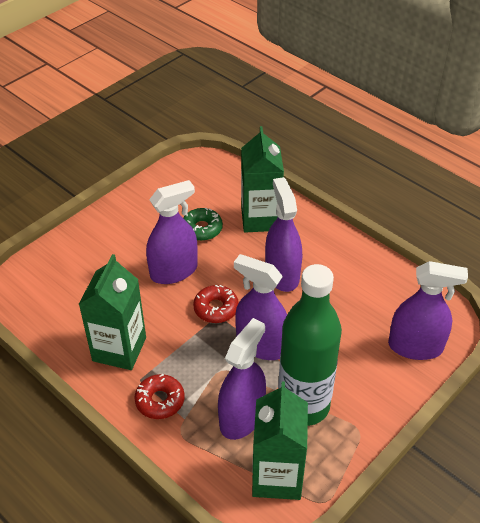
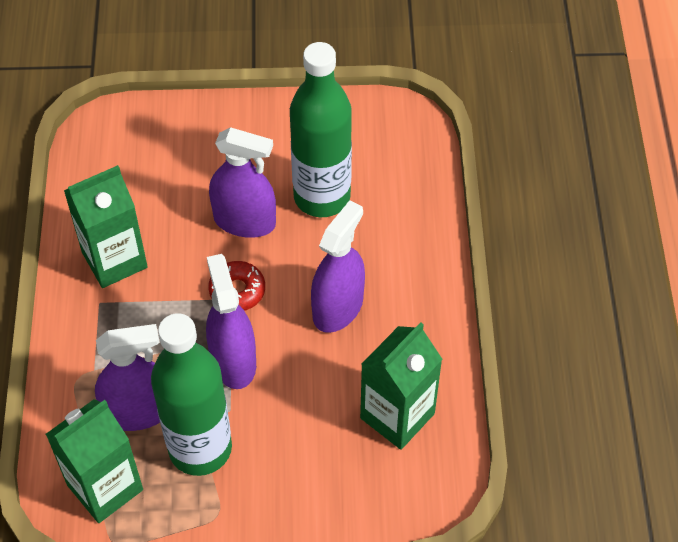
camera: 45 degrees right, 10 degrees up
red donut [134,374,184,419] -> none
green donut [183,207,223,241] -> green bottle [290,42,352,217]
green carton [241,126,284,232] -> green carton moved to [360,322,442,450]
purple spray bottle [388,261,468,360] -> none

